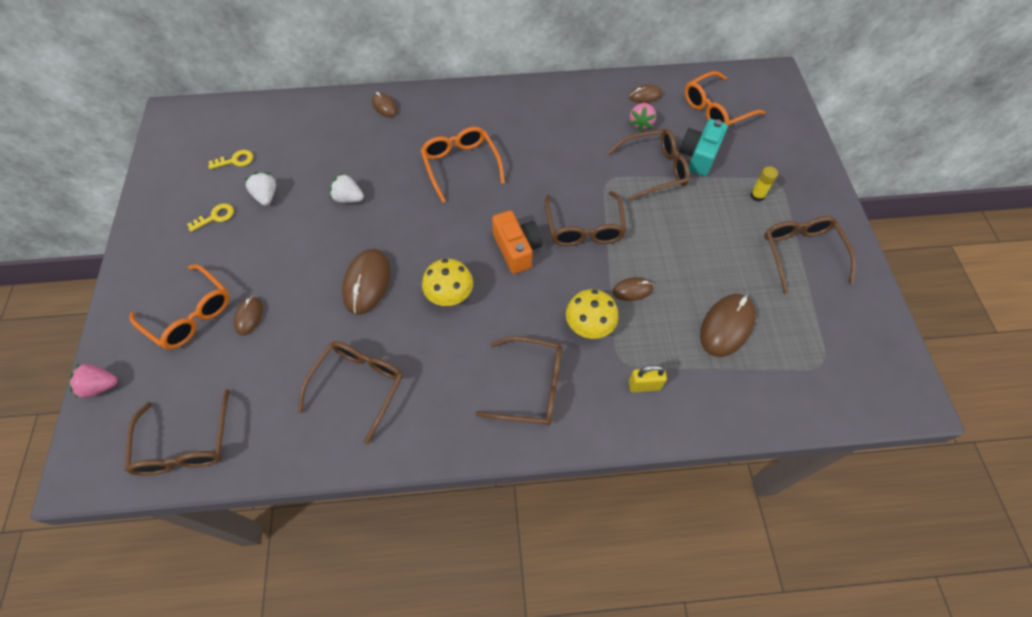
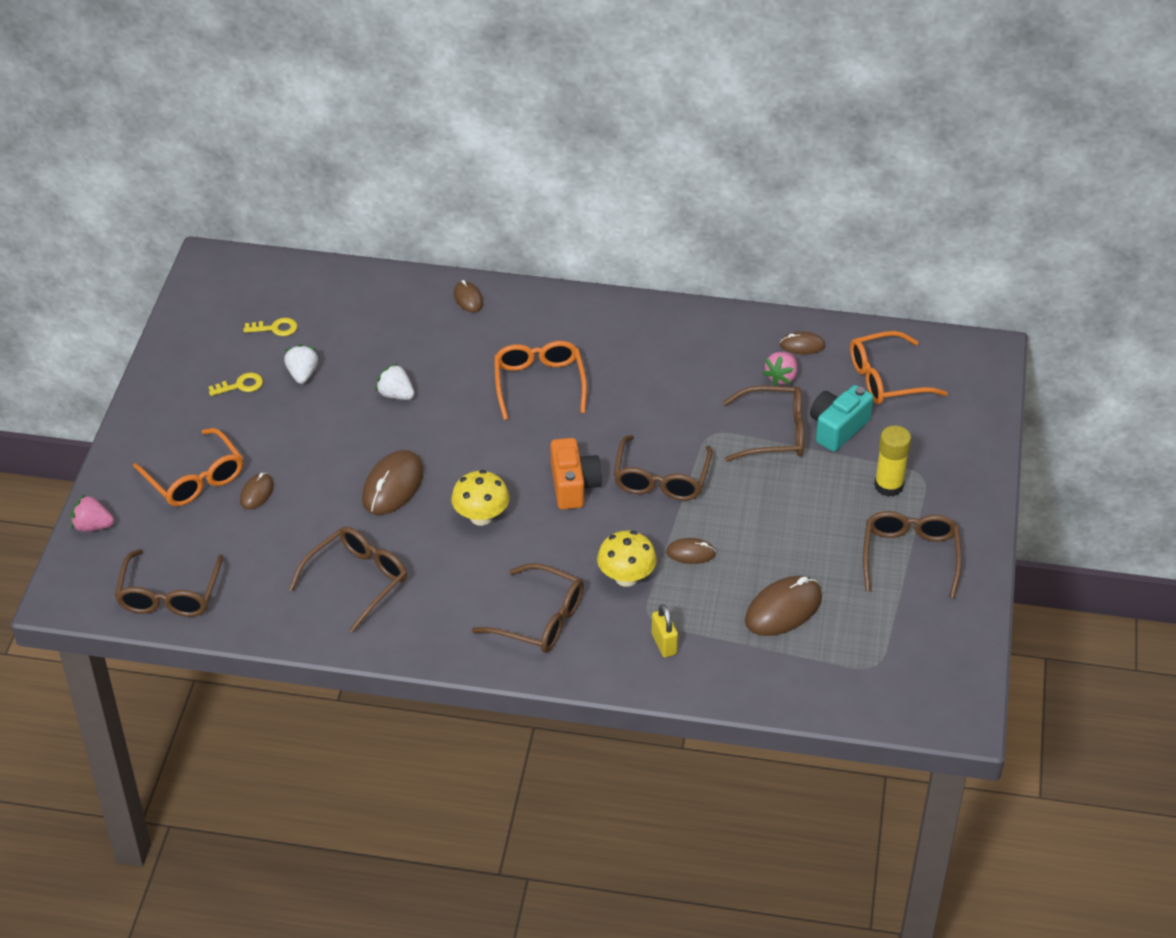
camera: 15 degrees right, 15 degrees down
yellow padlock [629,365,667,392] -> yellow padlock turned 60 degrees clockwise [652,604,678,657]
yellow glue stick [750,166,778,202] -> yellow glue stick [874,426,911,497], size x1.60

